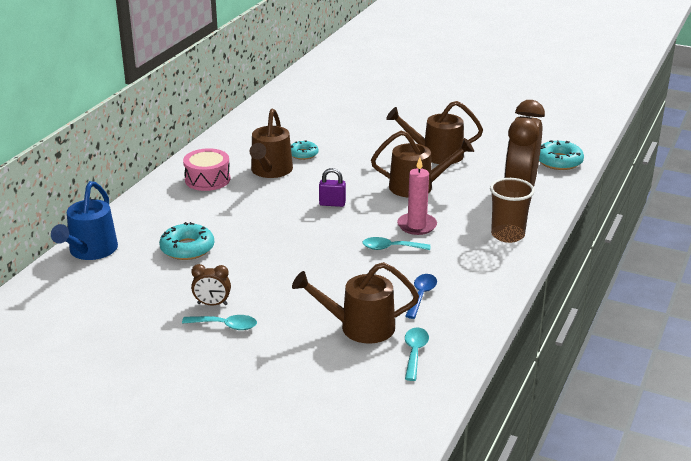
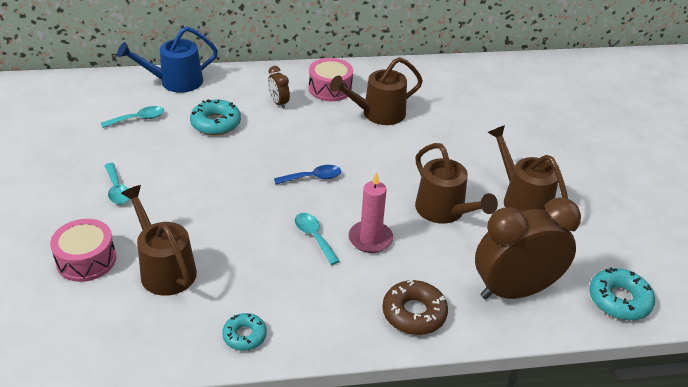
camera: 55 degrees right, 10 degrees up
brown clock [191,264,231,305] -> brown clock moved to [268,66,290,109]
turquoise donut [291,140,319,160] -> turquoise donut moved to [222,313,267,351]
purple padlock [319,168,346,207] -> none
blue spoon [405,274,437,319] -> blue spoon moved to [274,165,341,184]
turquoise spoon [405,328,429,381] -> turquoise spoon moved to [101,106,164,128]
brown cup [490,178,535,243] -> brown donut [383,280,448,335]
none -> pink drum [50,219,116,282]

